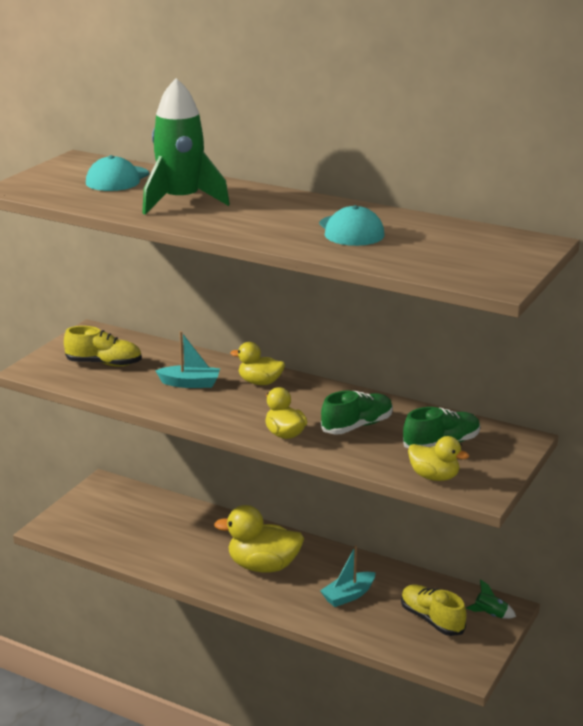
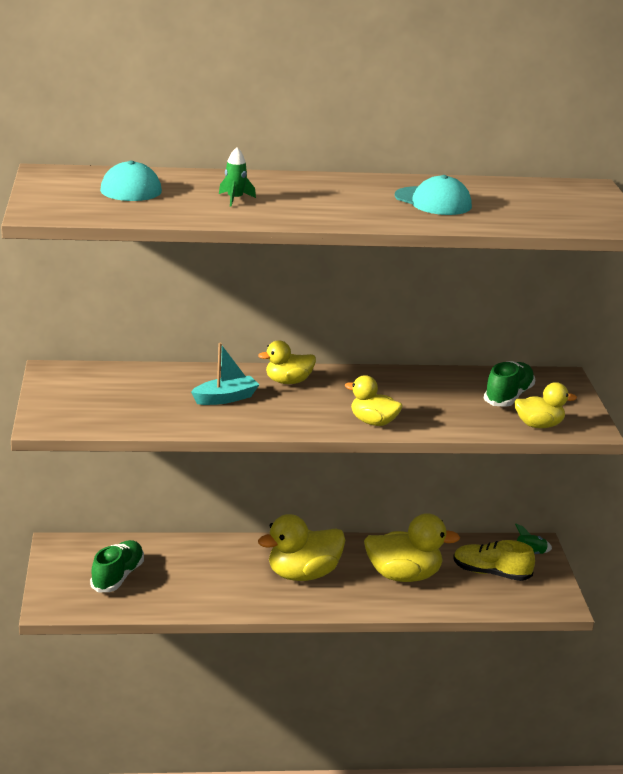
camera: 35 degrees left, 0 degrees up
yellow shoe [64,326,142,366] -> none
green rocket [142,78,230,215] -> green rocket [219,147,256,207], size x0.40
turquoise boat [320,545,376,607] -> yellow duck [364,513,460,582]
green shoe [321,391,393,434] -> green shoe moved to [90,540,144,593]

